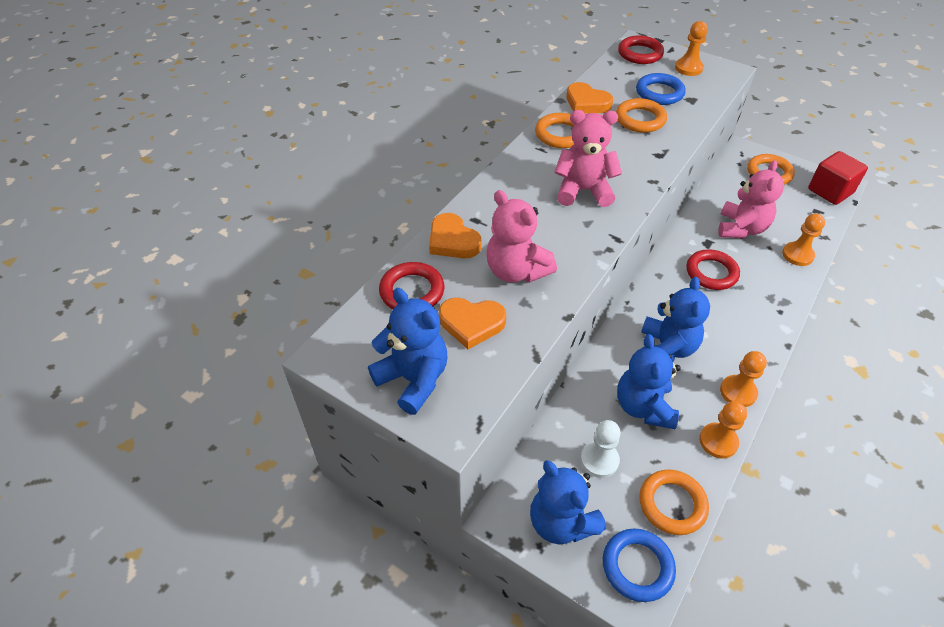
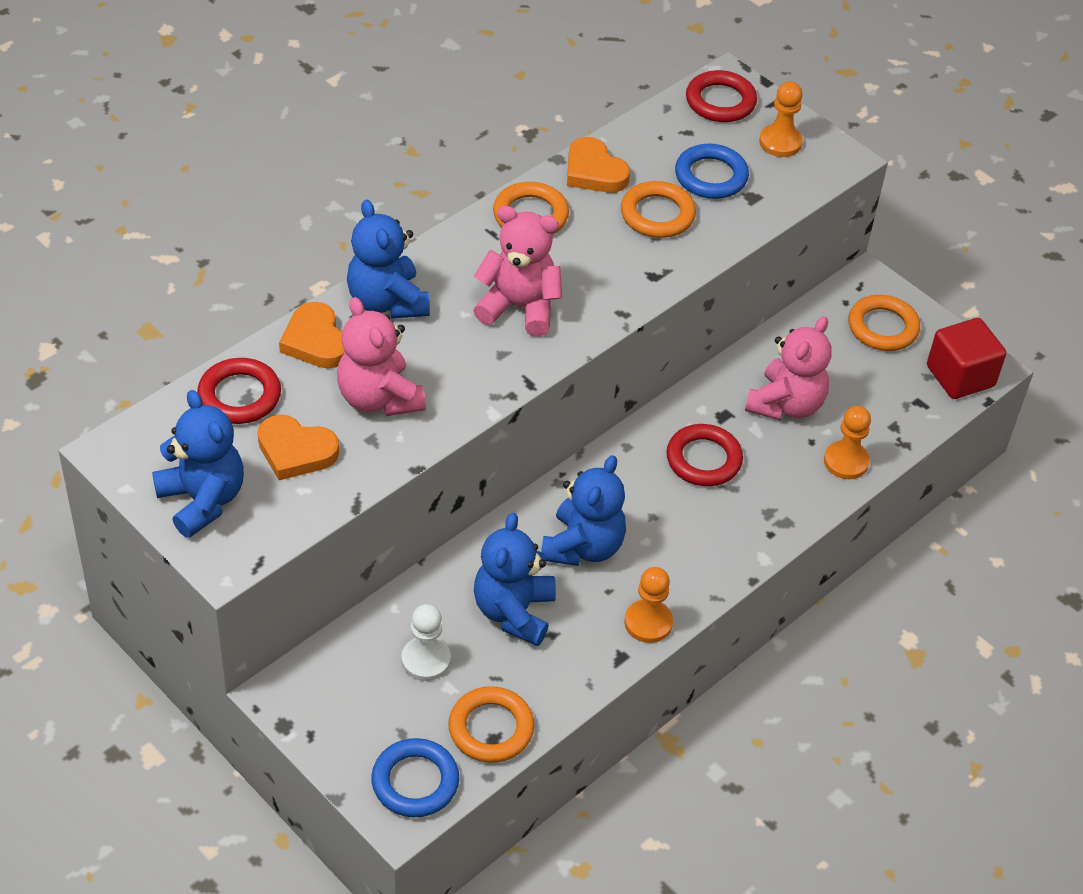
camera: 10 degrees right, 0 degrees up
blue teddy bear [530,460,606,544] -> blue teddy bear moved to [347,200,430,319]
orange pawn [699,401,747,459] -> none

